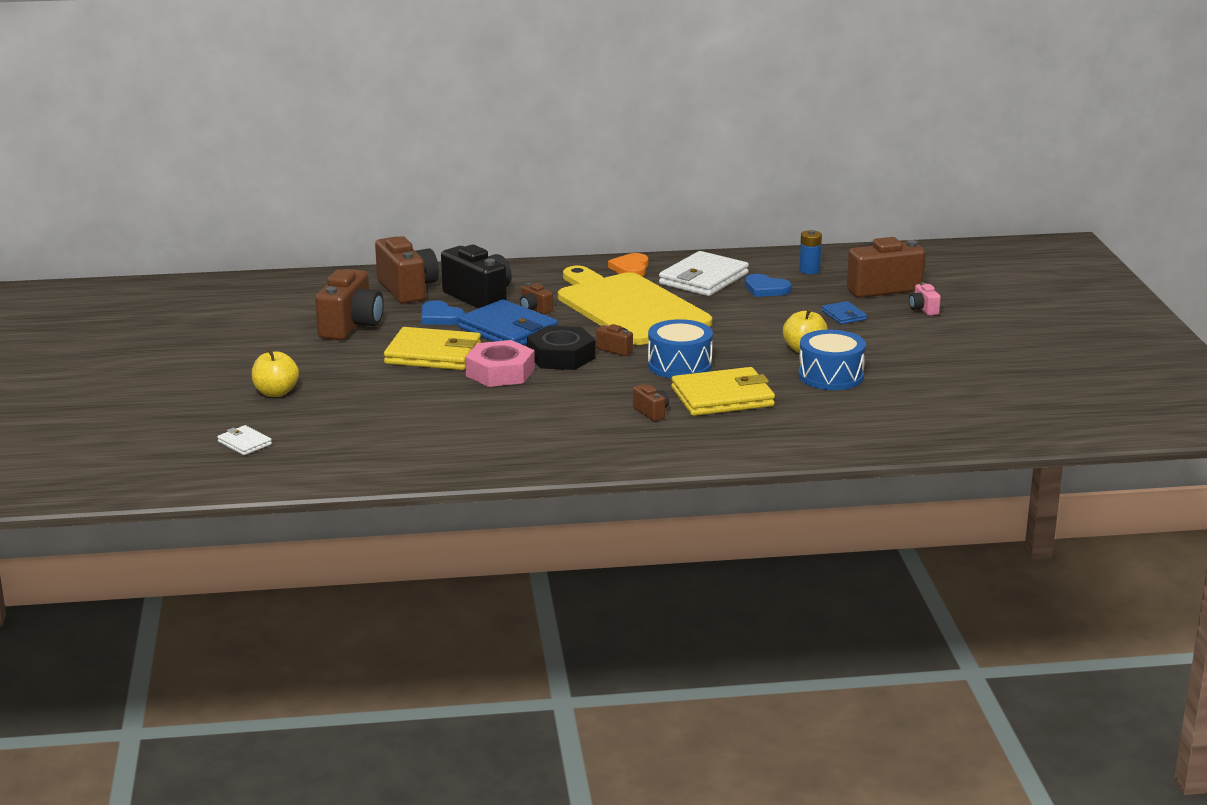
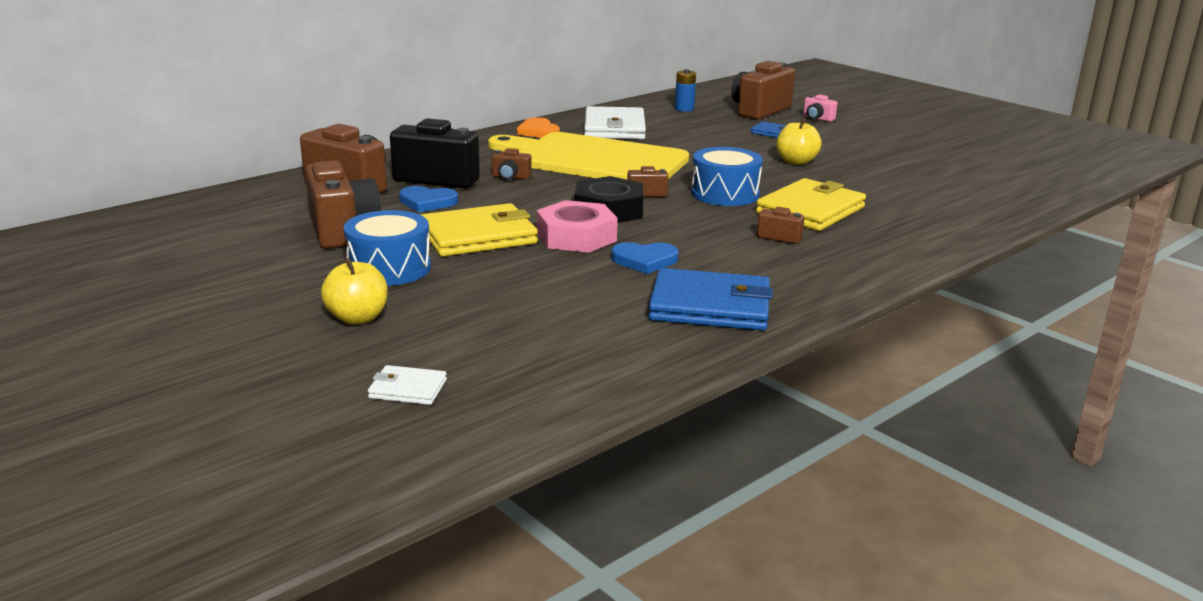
camera: 35 degrees left, 0 degrees up
blue wallet [458,299,558,345] -> blue wallet moved to [648,268,773,331]
blue heart [745,274,792,297] -> blue heart moved to [611,242,679,274]
blue drum [798,330,866,390] -> blue drum moved to [343,210,431,286]

